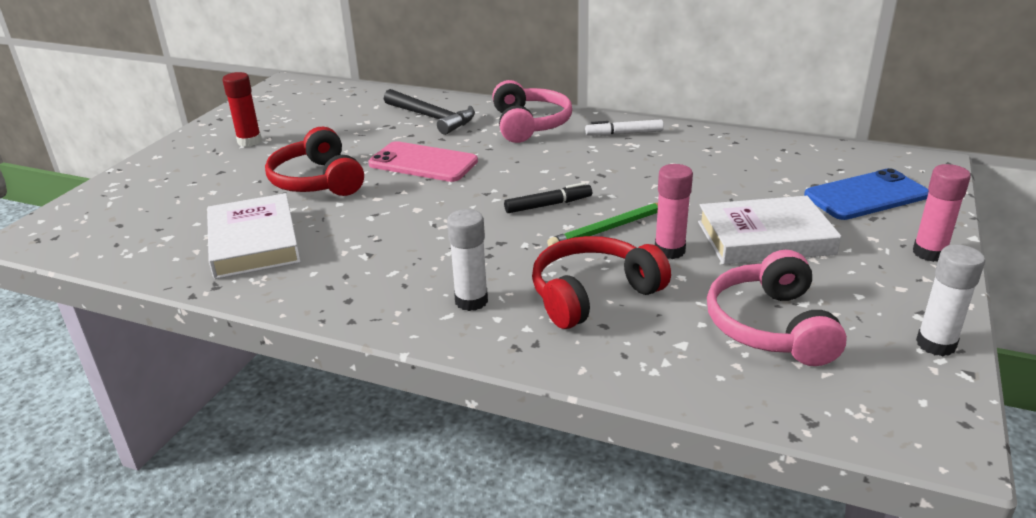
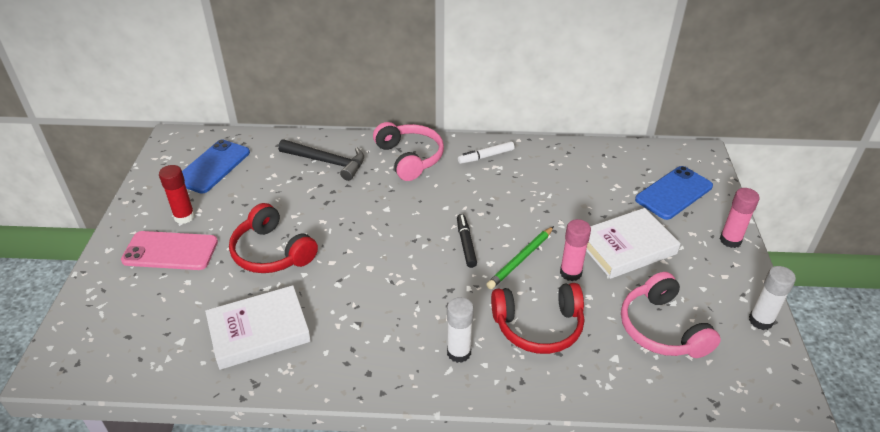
camera: 20 degrees left, 10 degrees up
white book [207,193,301,279] -> white book turned 75 degrees counterclockwise [205,285,311,370]
pink phone [368,141,478,182] -> pink phone moved to [121,231,218,270]
black marker [504,182,592,213] -> black marker turned 60 degrees counterclockwise [457,214,477,268]
red headphones [532,236,671,329] -> red headphones turned 135 degrees counterclockwise [491,283,584,354]
none -> blue phone [182,139,250,194]

